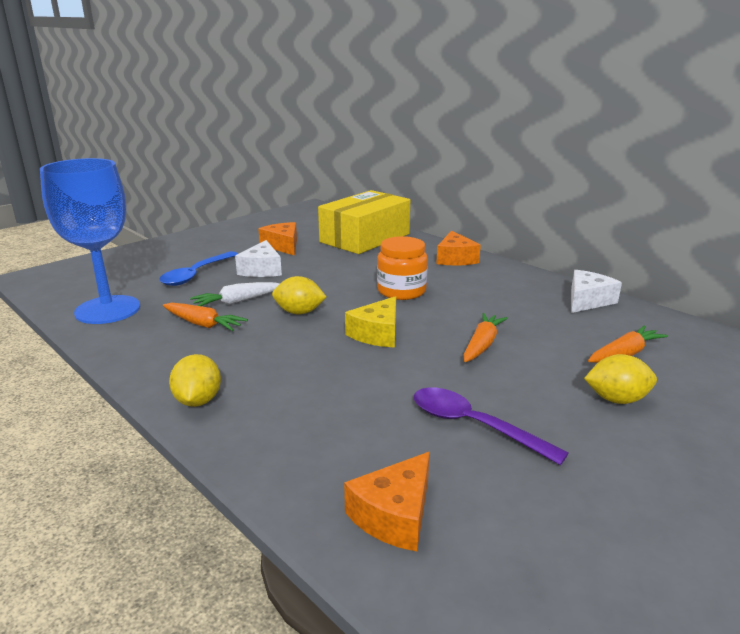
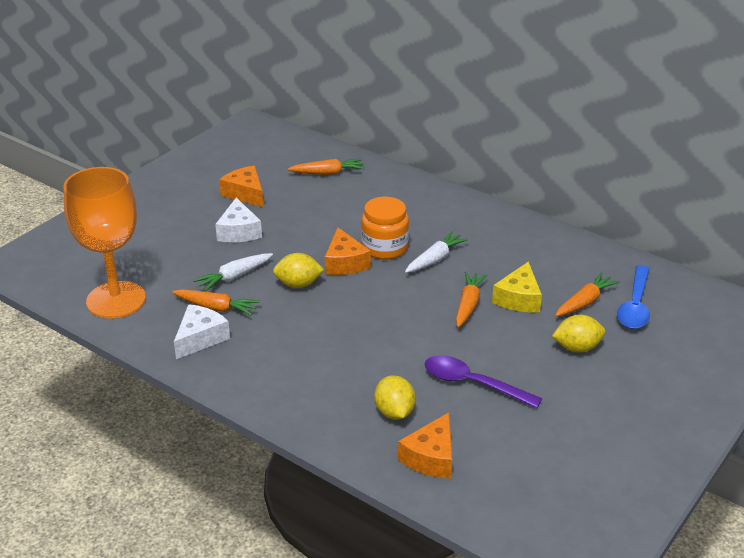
camera: 10 degrees left, 10 degrees up
blue goblet [40,158,140,324] -> orange goblet [63,167,146,318]
blue spoon [159,251,238,286] -> blue spoon moved to [617,265,650,329]
yellow lemon [169,354,221,407] -> yellow lemon moved to [374,375,415,420]
yellow box [318,190,410,254] -> orange carrot [288,159,365,175]
yellow cheese [345,296,396,348] -> yellow cheese moved to [492,261,542,312]
orange cheese [436,230,481,266] -> orange cheese moved to [325,227,371,275]
white cheese [571,270,622,313] -> white cheese moved to [174,304,230,359]
none -> white carrot [405,231,468,273]

